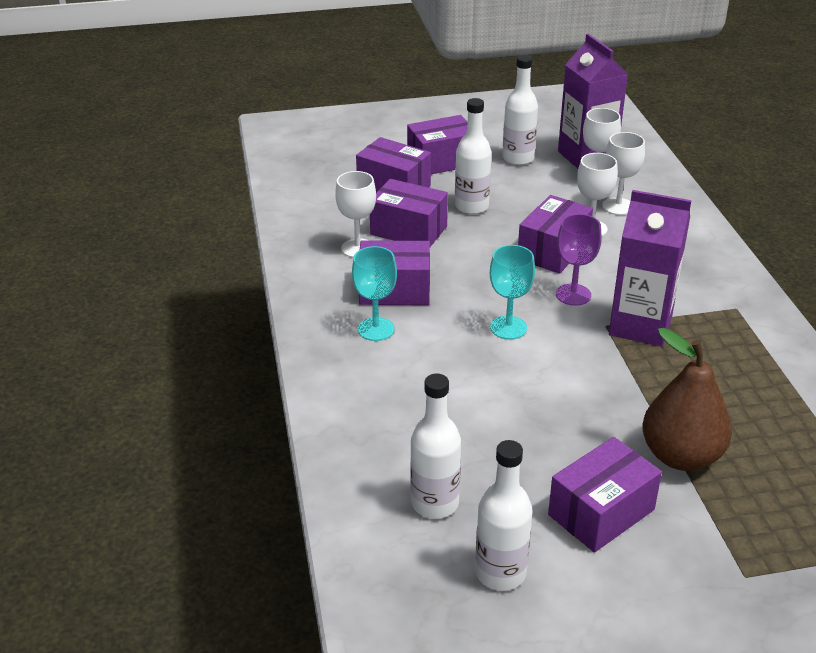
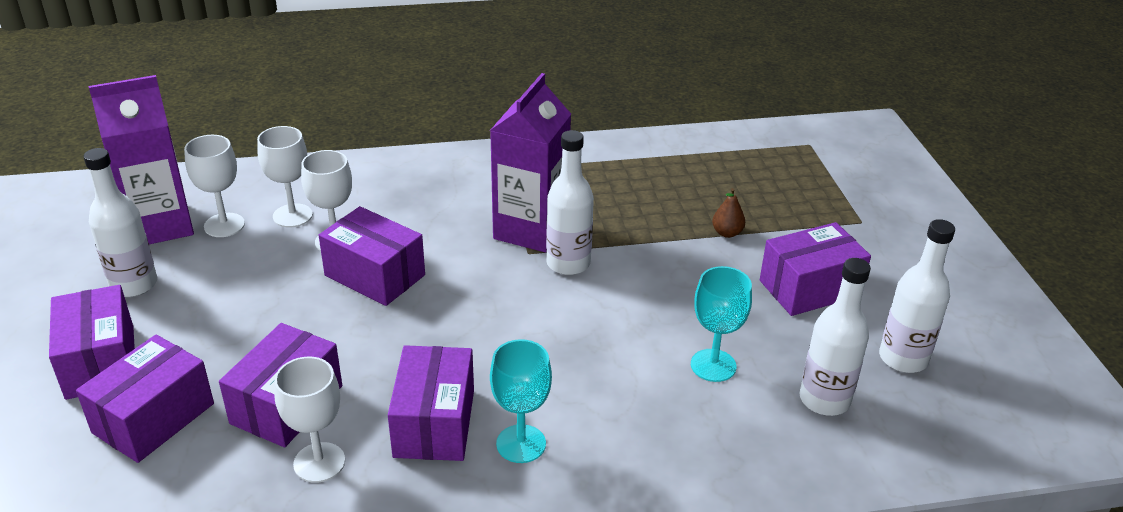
camera: 90 degrees left, 0 degrees up
white bottle [455,98,492,214] -> white bottle moved to [546,130,594,275]
turquoise goblet [490,245,535,340] -> turquoise goblet moved to [691,266,752,382]
purple box [548,437,662,552] -> purple box turned 75 degrees counterclockwise [760,222,871,316]
purple goblet [556,214,602,306] -> none
brown pear [643,328,732,471] -> brown pear [712,188,745,238], size x0.41

